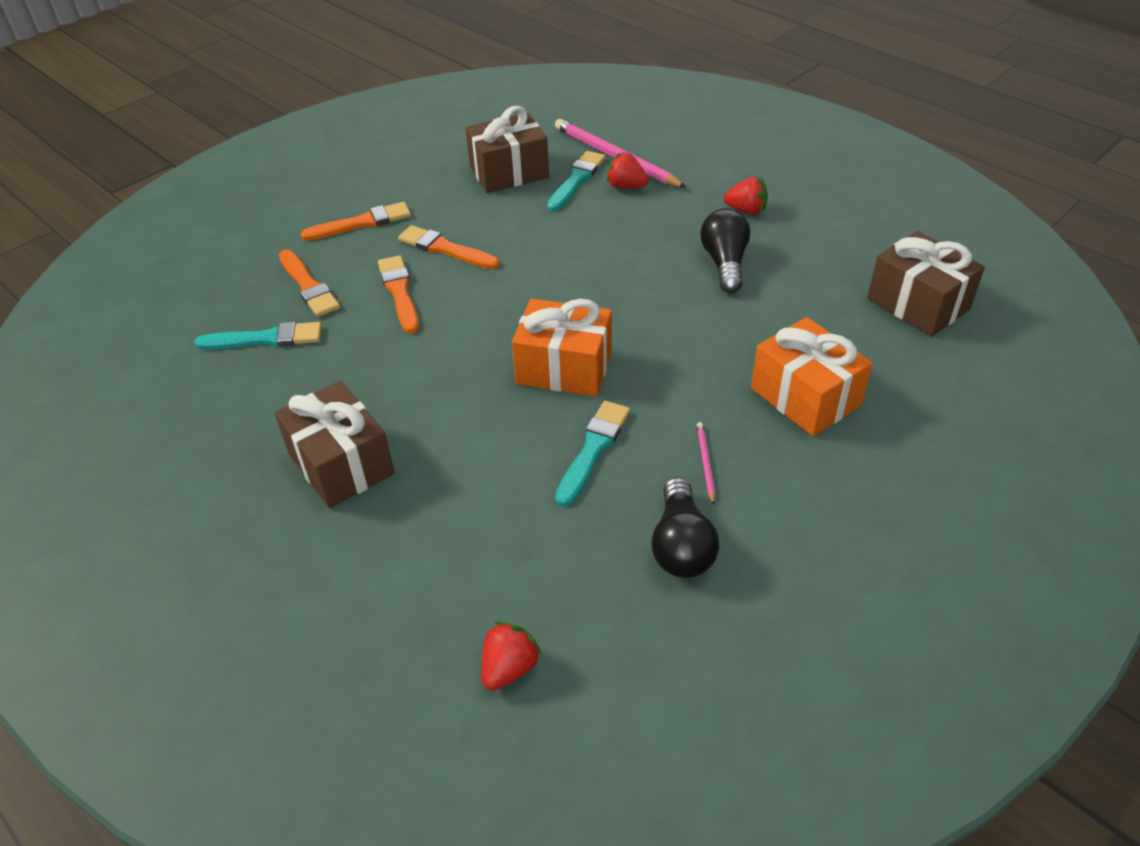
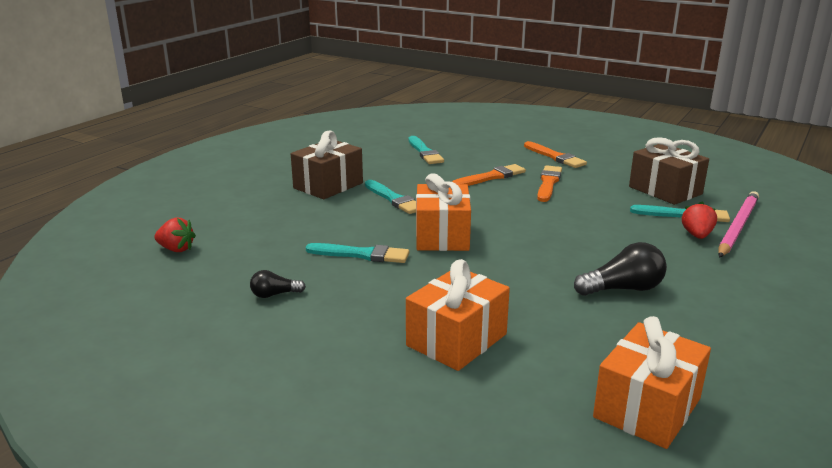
camera: 75 degrees right, 20 degrees down
orange brush [279,249,340,317] -> none
black light bulb [651,477,719,578] -> black light bulb [250,270,306,298], size x0.57
pink pencil [697,422,715,505] -> none
red strawberry [724,177,768,215] -> none
brown gift [867,231,985,337] -> orange gift [593,316,711,449]
none -> turquoise brush [365,180,416,214]

